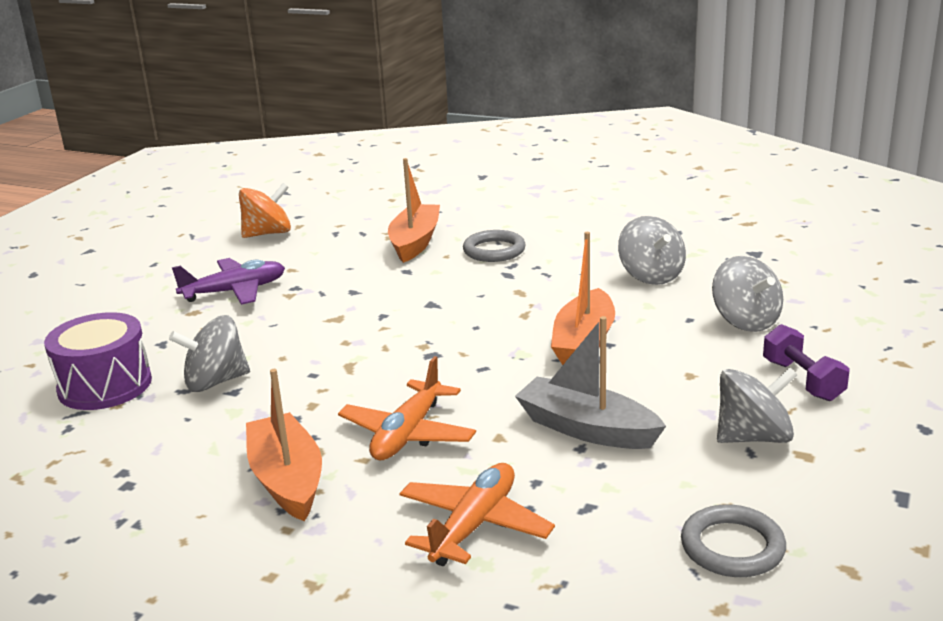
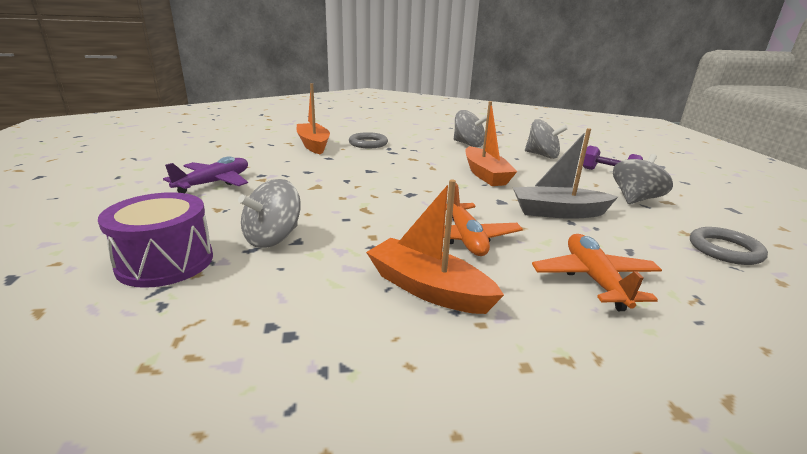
camera: 35 degrees left, 0 degrees up
orange spinning top [239,183,291,238] -> none

